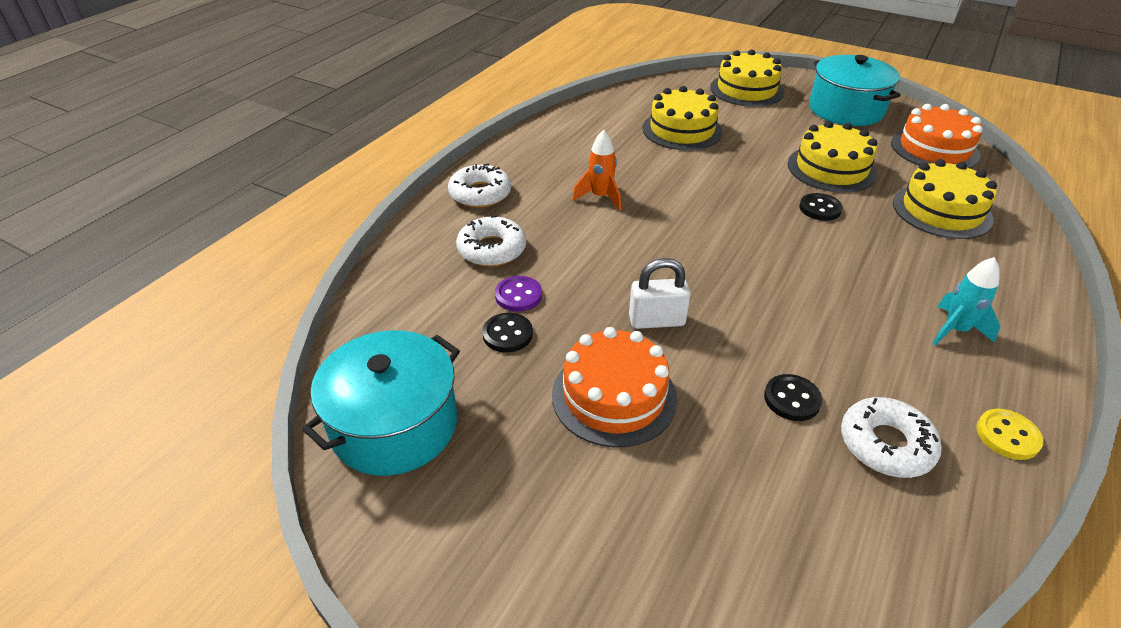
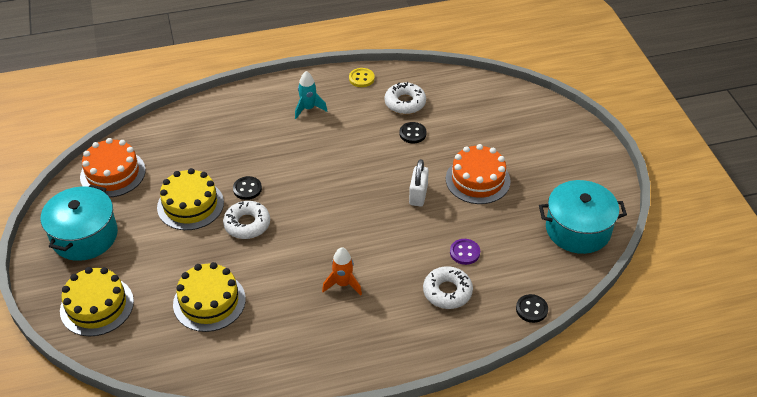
camera: 135 degrees left, 5 degrees up
white donut [448,164,511,208] -> white donut moved to [223,201,270,239]
black button [482,313,533,353] -> black button moved to [516,294,548,323]
white padlock [629,258,691,329] -> white padlock turned 60 degrees clockwise [409,159,429,207]
yellow cake [893,159,997,239] -> none

